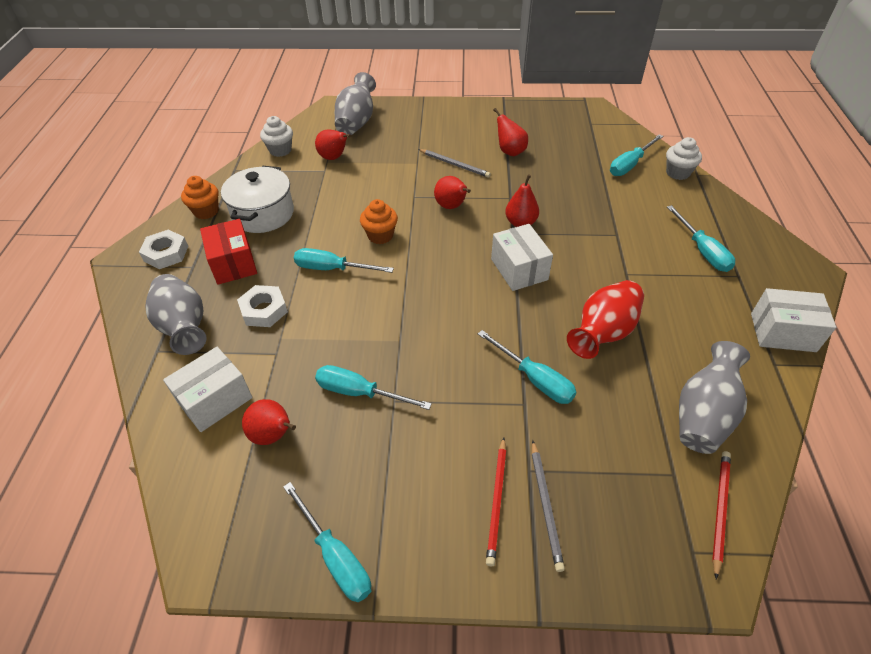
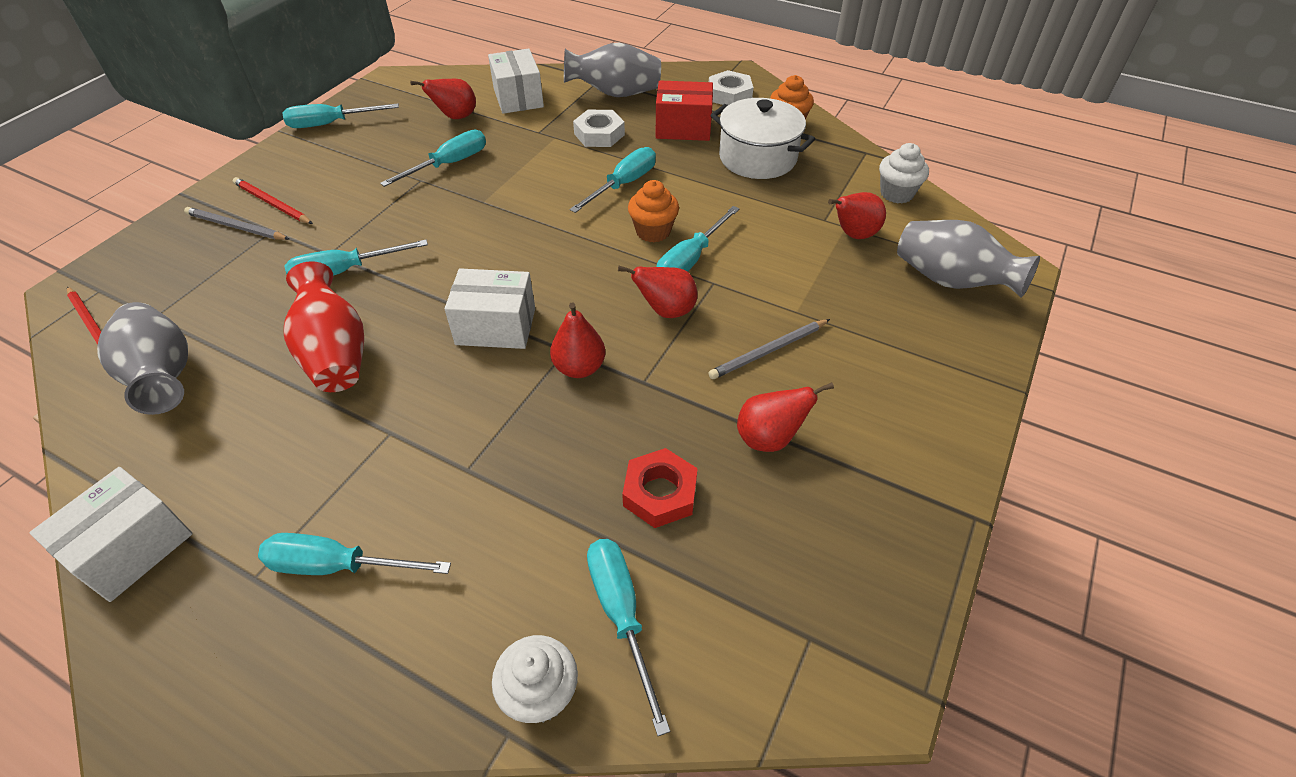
camera: 115 degrees right, 0 degrees up
none -> red nut [622,448,698,528]
none -> turquoise screwdriver [656,206,740,272]

